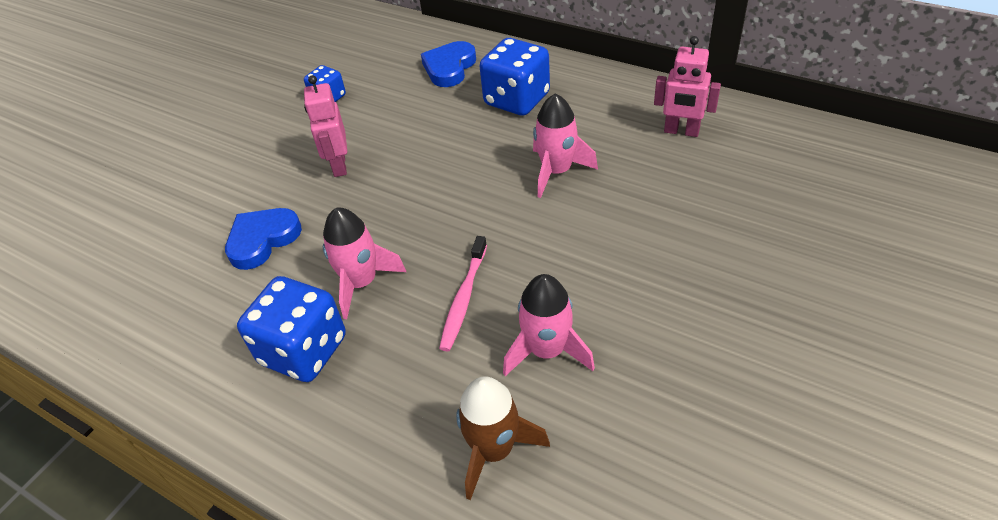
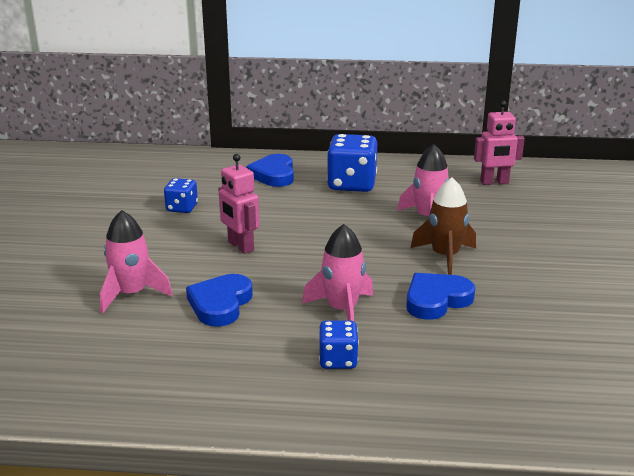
camera: 30 degrees left, 20 degrees down
blue dice [237,276,346,382] -> blue dice [319,321,359,369], size x0.56
pink toothbrush [439,236,487,351] -> blue heart [406,273,475,320]
brown rocket [456,376,550,500] -> brown rocket moved to [410,178,476,275]
pink rocket [503,274,595,376] -> pink rocket moved to [100,210,173,314]

